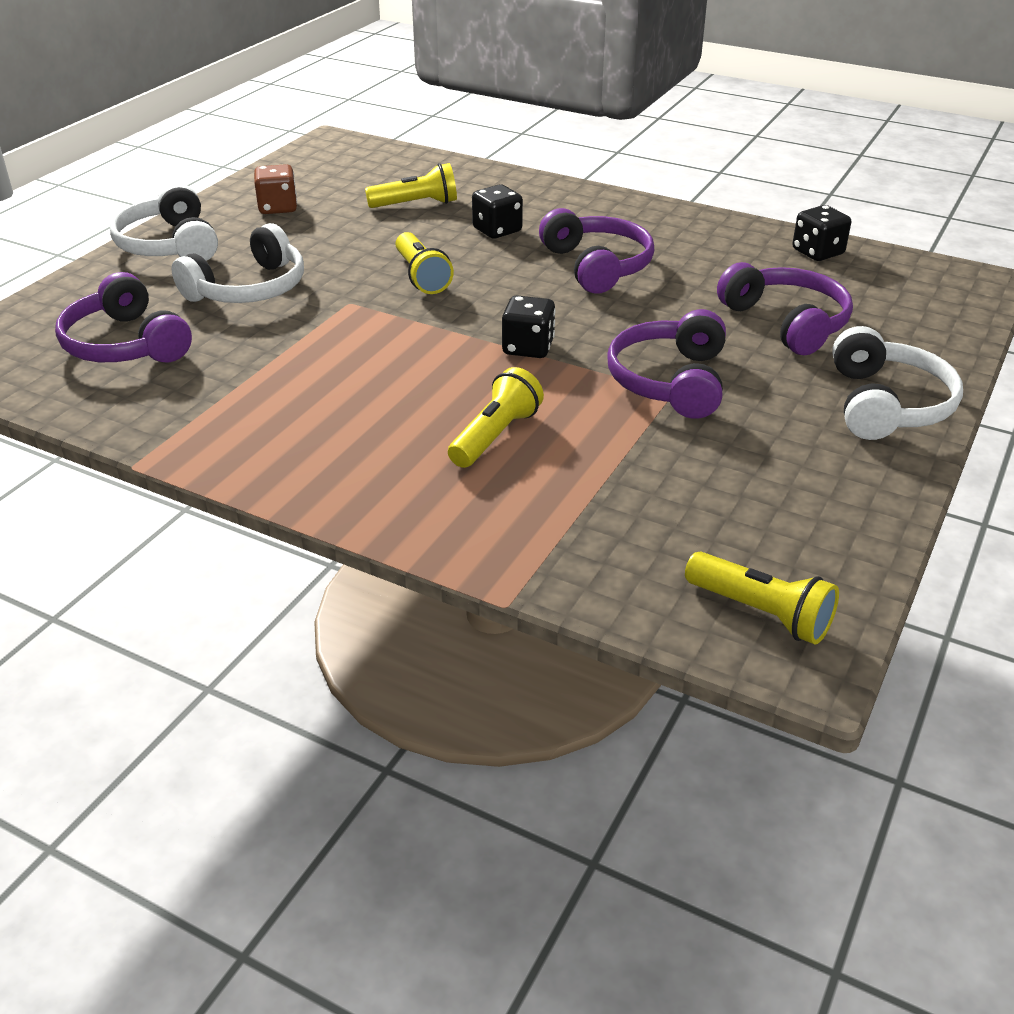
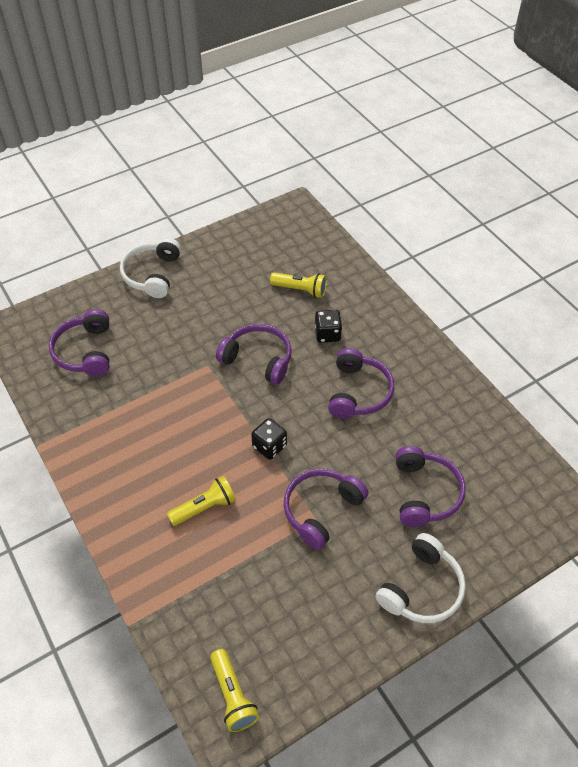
camera: 30 degrees right, 15 degrees up
white headphones [172,223,304,303] -> none
brown dice [254,164,297,214] -> none
yellow flashlight [396,232,454,294] -> purple headphones [216,324,292,384]
black dice [793,205,851,261] -> none

